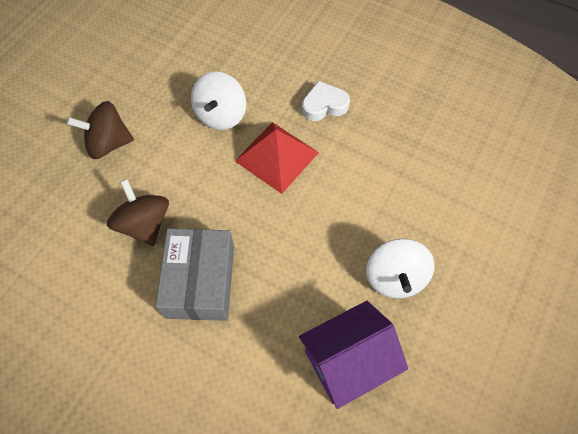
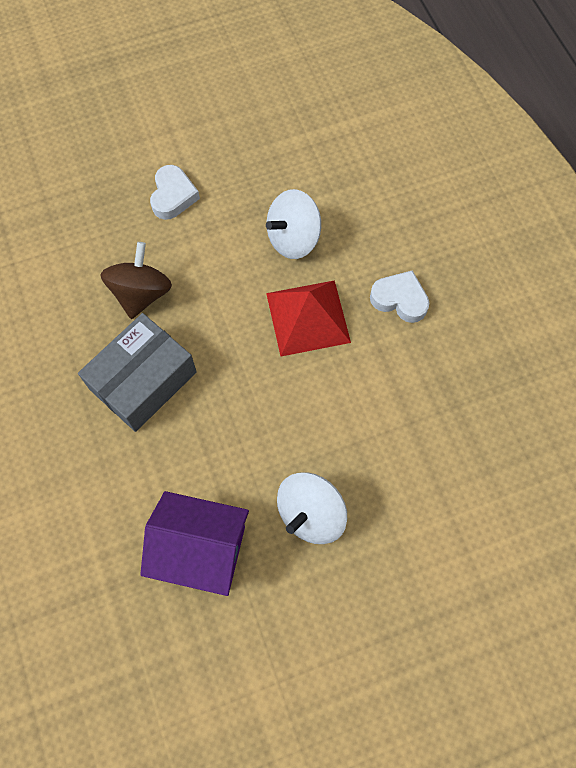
camera: 40 degrees right, 5 degrees up
brown spinning top [67,101,134,159] -> white heart [150,165,200,220]

